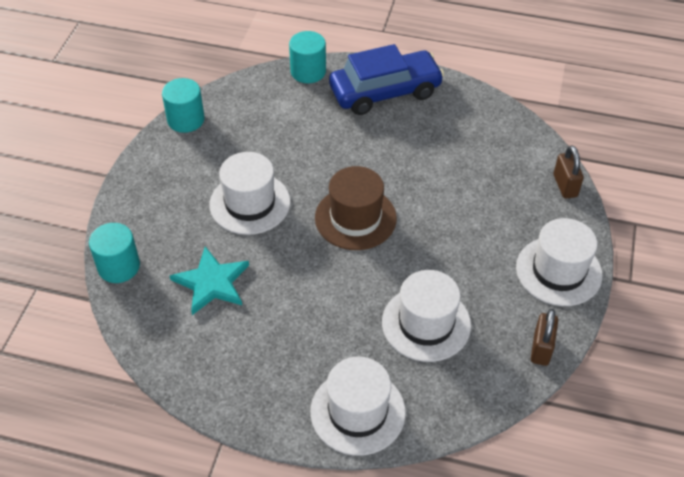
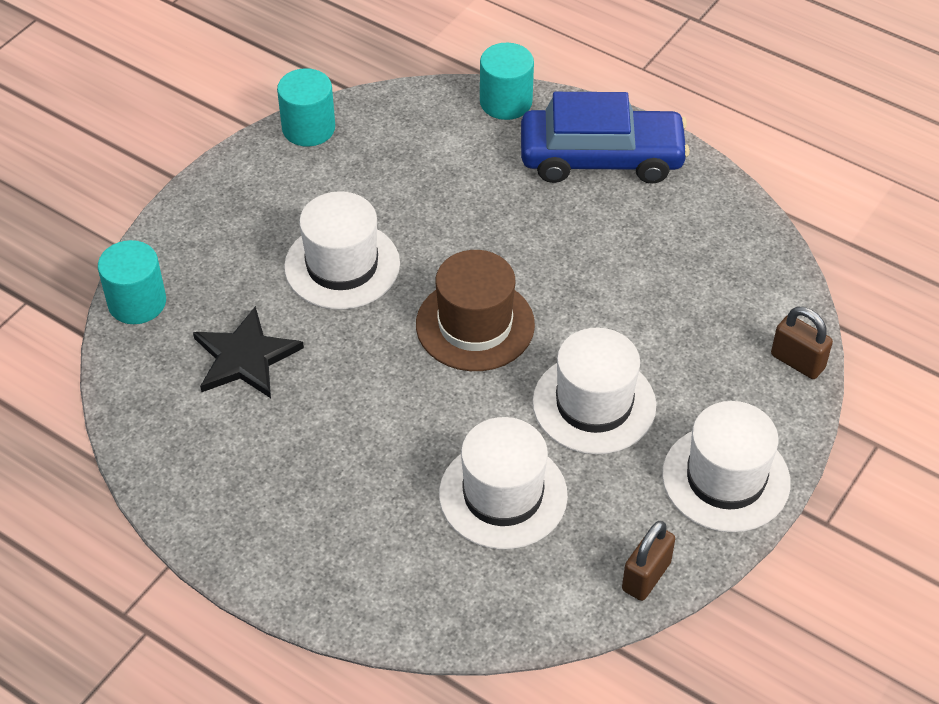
camera: 20 degrees right, 0 degrees up
turquoise star [170,247,249,315] -> black star [193,306,304,398]
white hat [310,357,406,456] -> white hat moved to [533,328,656,454]
brown padlock [554,145,584,199] -> brown padlock turned 60 degrees counterclockwise [771,307,833,379]

